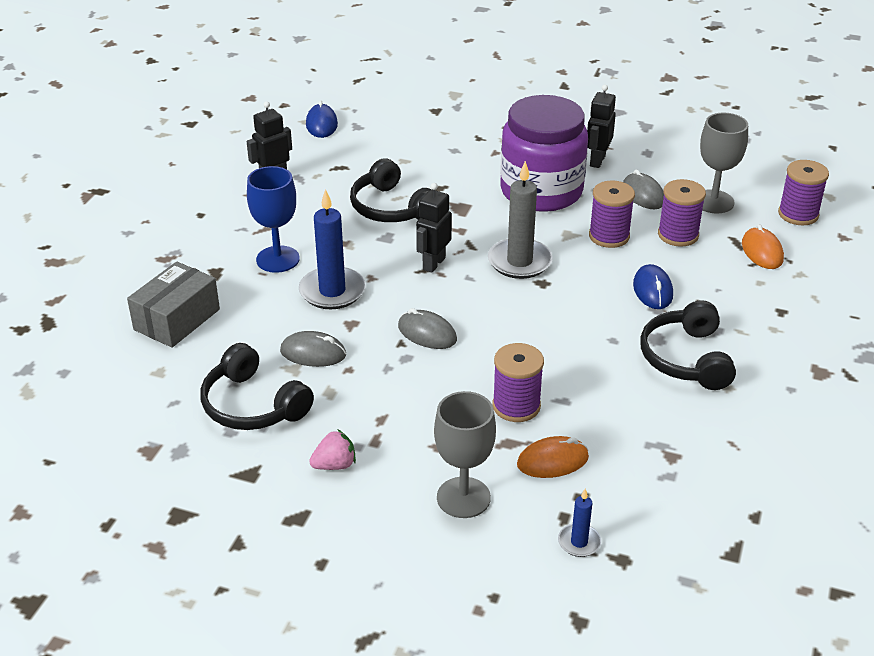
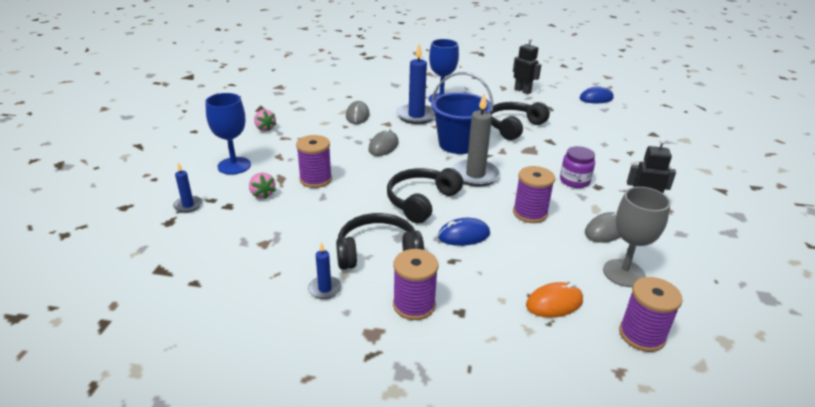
camera: 80 degrees right, 5 degrees down
grey box [127,262,220,348] -> none
black headphones [200,343,314,430] -> black headphones moved to [387,168,463,223]
black robot [416,183,452,273] -> blue bucket [431,72,493,154]
grey goblet [434,391,496,518] -> blue goblet [205,93,251,175]
purple jar [500,95,588,212] -> purple jar [560,146,595,188], size x0.45
orange mouse [517,436,589,478] -> pink strawberry [249,172,276,199]
purple spool [658,179,706,247] -> purple spool moved to [393,249,438,320]
none -> blue candle [308,242,341,299]

